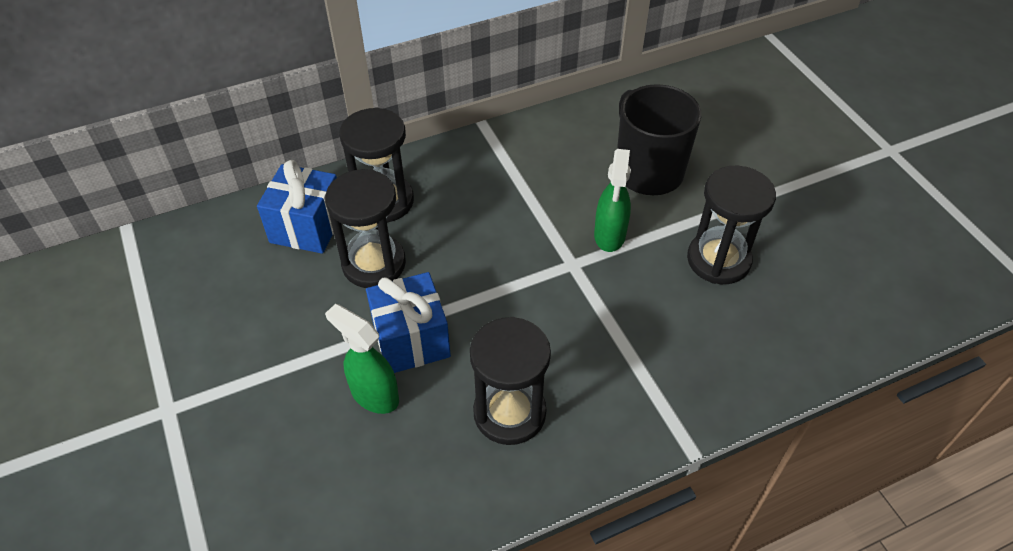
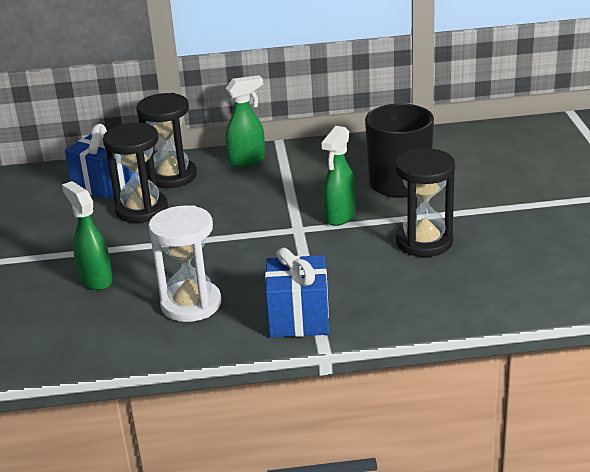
camera: 20 degrees right, 20 degrees down
blue gift [366,272,451,373] -> blue gift moved to [265,248,329,338]
black hourglass [470,317,551,445] -> white hourglass [148,205,221,322]
none -> green spray bottle [226,75,265,167]

